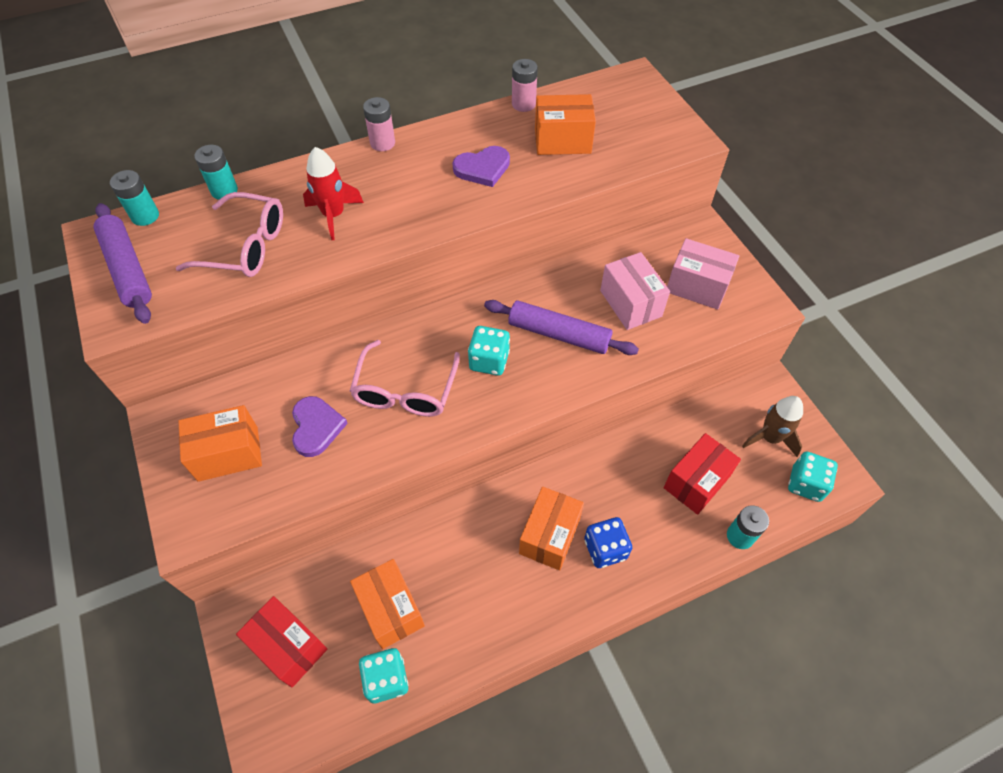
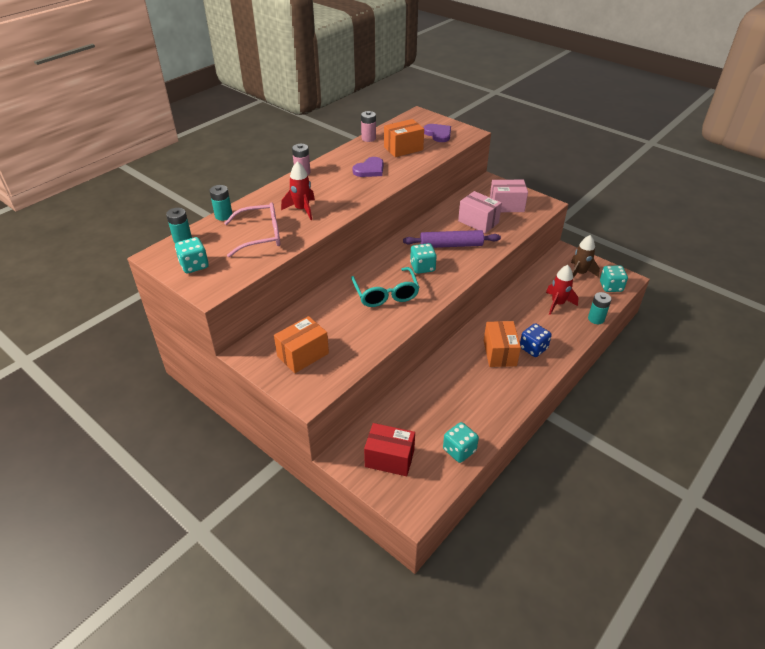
camera: 25 degrees left, 15 degrees down
purple rolling pin [93,203,152,324] -> turquoise dice [175,237,209,273]
purple heart [292,396,348,457] -> purple heart moved to [423,124,451,142]
pink glasses [350,340,460,417] -> turquoise glasses [351,267,420,307]
orange box [350,559,425,649] -> none
red box [663,433,741,515] -> red rocket [546,265,578,315]

